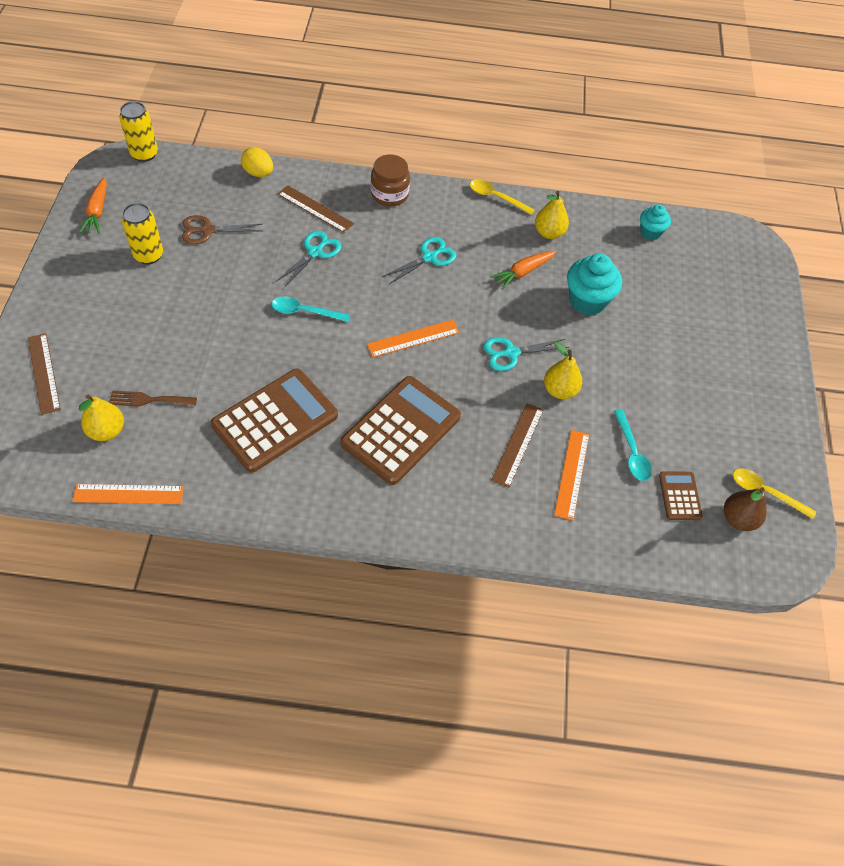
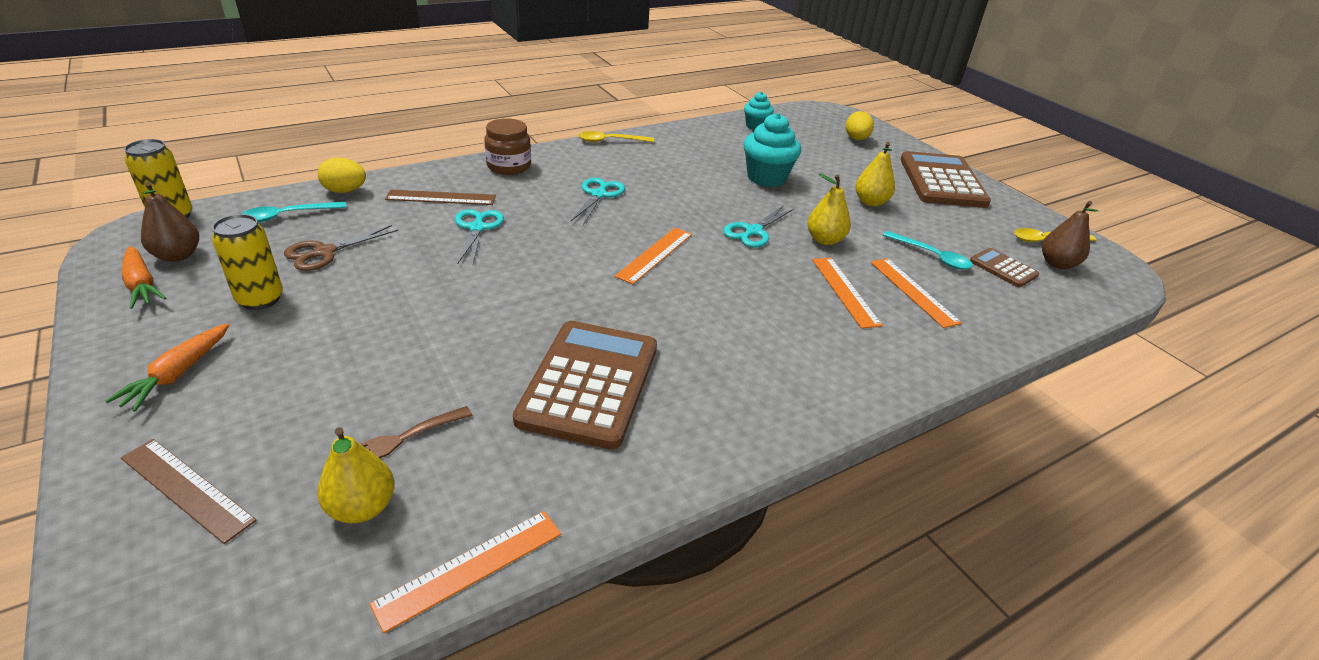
camera: 35 degrees left, 20 degrees down
turquoise spoon [272,296,350,322] -> turquoise spoon moved to [241,202,347,222]
brown calculator [341,376,461,485] -> brown calculator moved to [900,151,991,208]
orange carrot [490,251,557,290] -> orange carrot moved to [105,323,229,412]
brown ruler [491,403,543,488] -> orange ruler [812,258,883,329]
yellow pear [535,191,569,239] -> yellow pear moved to [855,142,895,206]
none -> brown pear [141,182,199,262]
none -> yellow egg [845,111,874,140]

